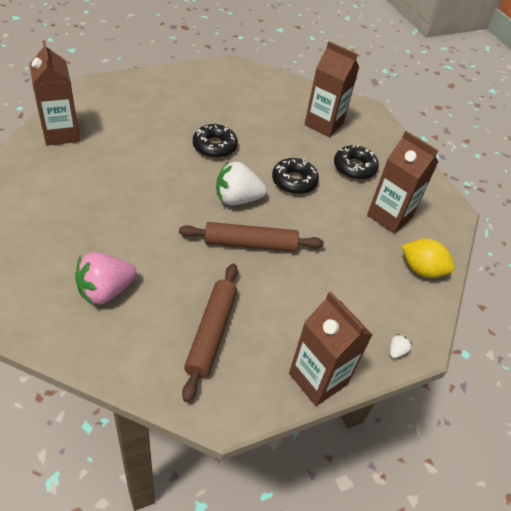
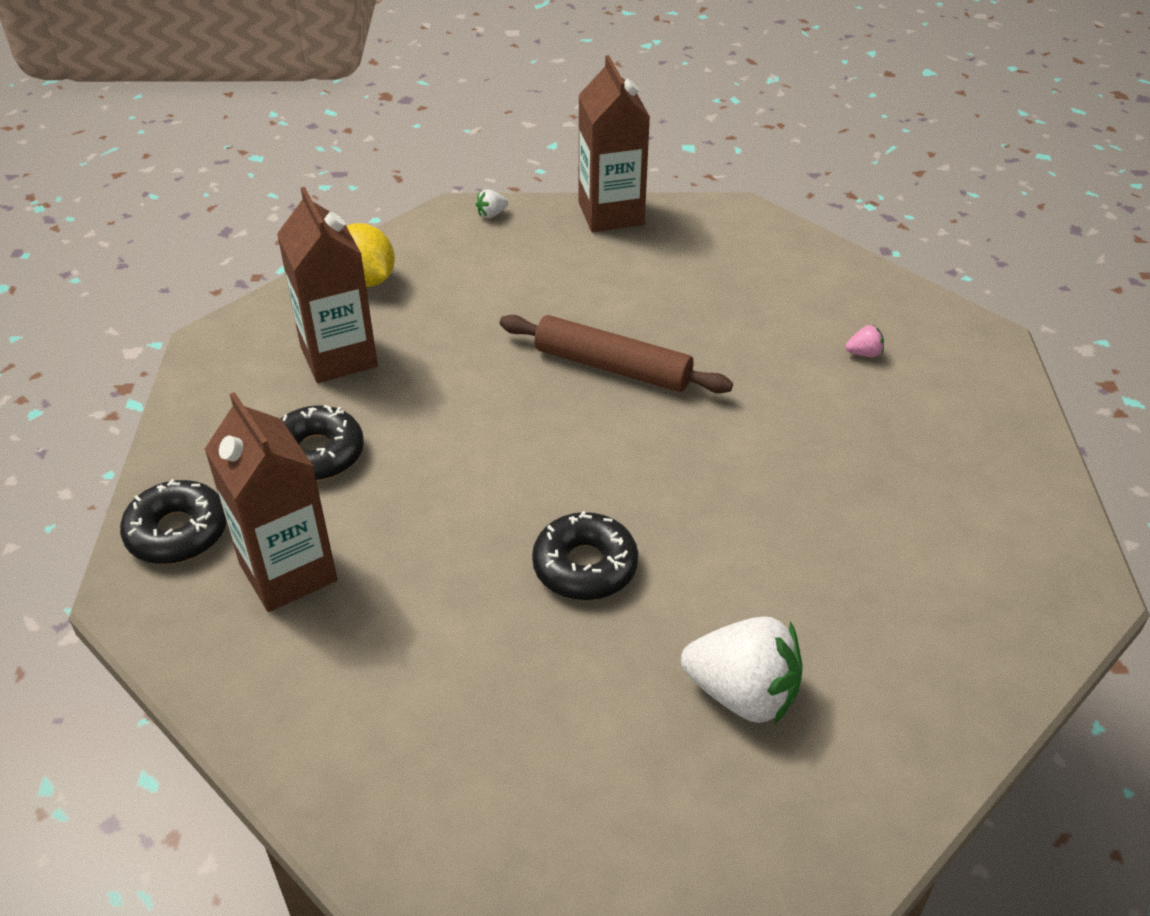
camera: 150 degrees left, 5 degrees down
brown carton [29,40,80,146] -> none
pink strawberry [75,253,137,305] -> pink strawberry [845,325,884,357], size x0.41
brown rolling pin [182,264,238,402] -> none
white strawberry [216,162,267,205] -> white strawberry moved to [681,616,803,724]
black donut [272,158,319,194] -> black donut moved to [120,479,227,564]

